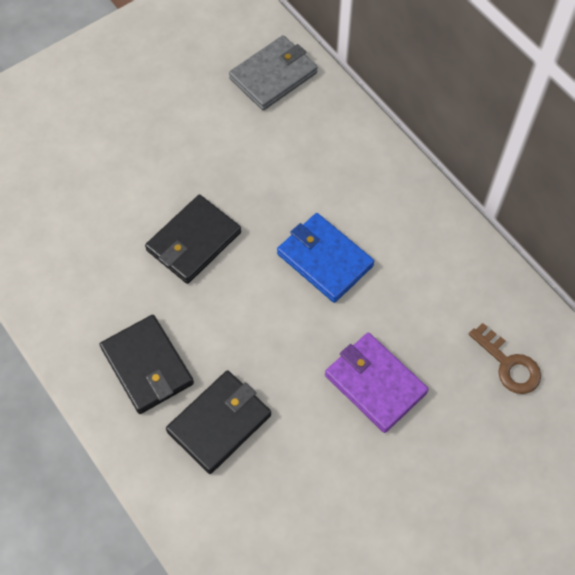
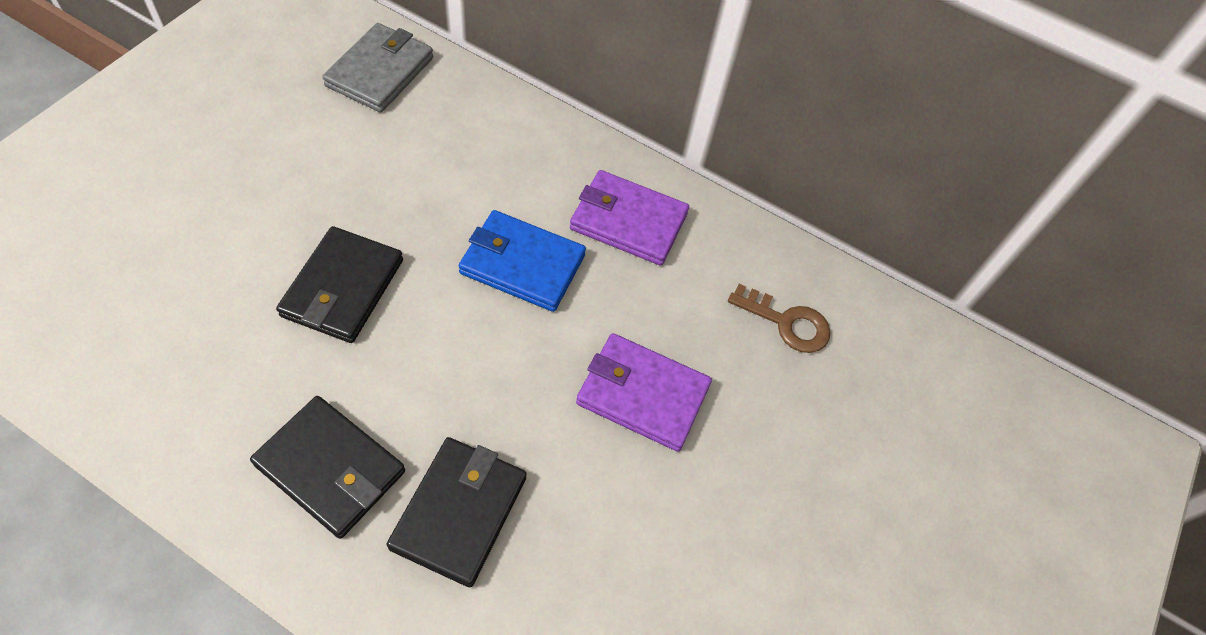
camera: 30 degrees left, 5 degrees down
none -> purple wallet [570,170,689,266]

